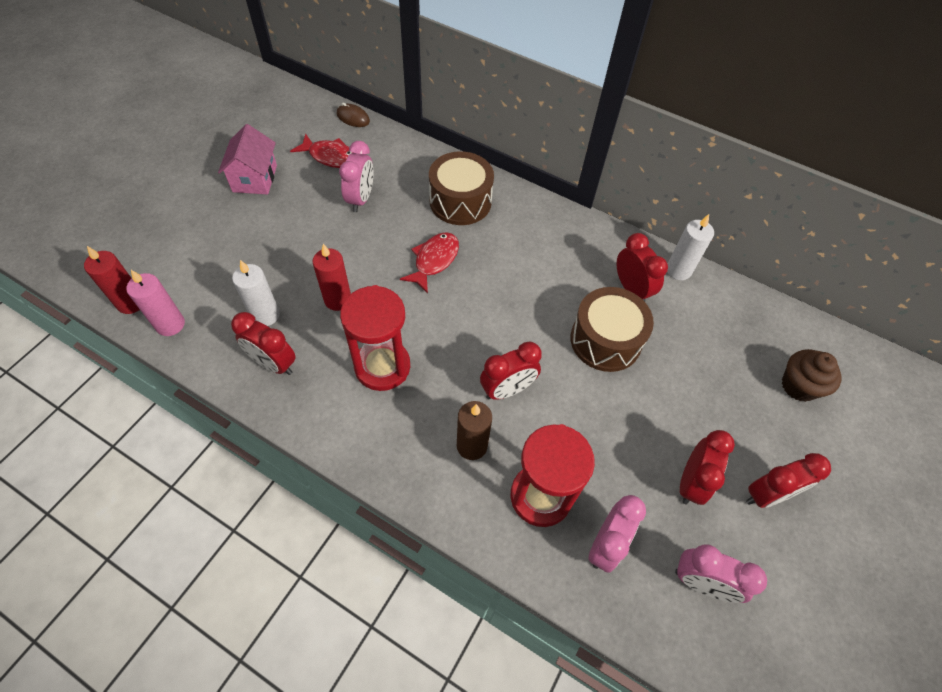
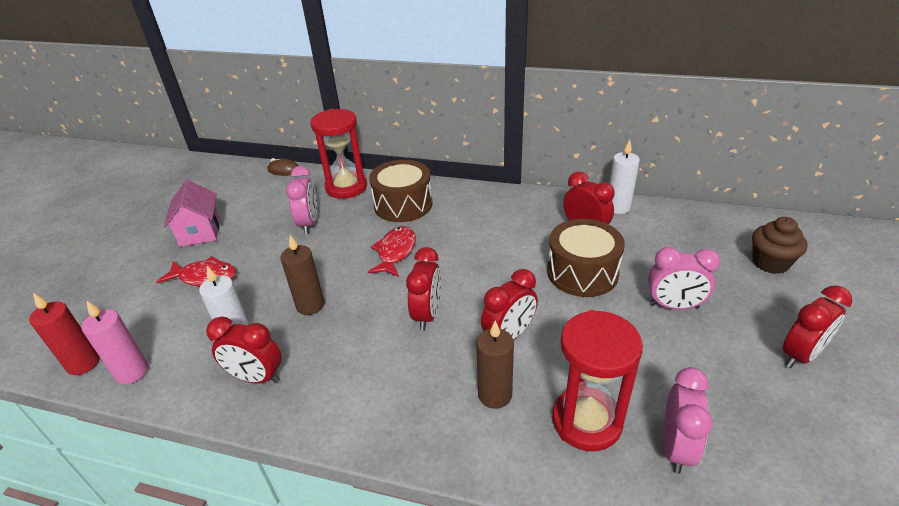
camera: 10 degrees left, 20 degrees down
red fish [290,133,353,168] -> red fish moved to [156,256,236,286]
red candle [312,244,351,311] -> brown candle [281,235,325,315]
red hourglass [340,285,410,391] -> red hourglass moved to [310,109,367,199]
pink clock [675,544,767,603] -> pink clock moved to [648,247,720,310]
red clock [680,430,735,505] -> red clock moved to [406,247,441,330]

